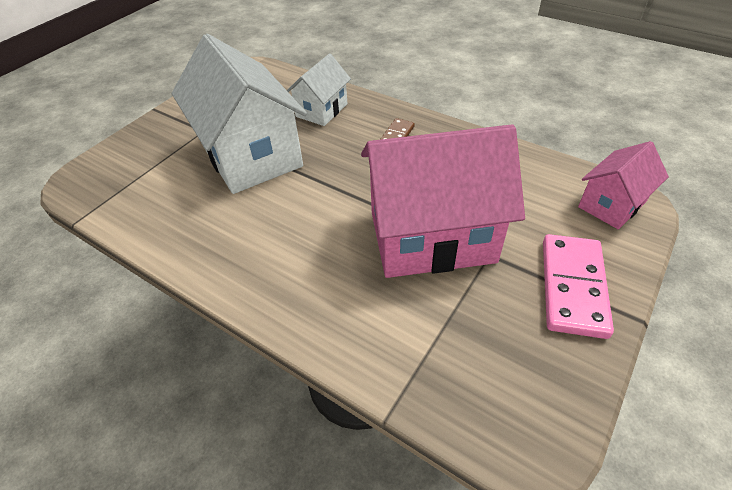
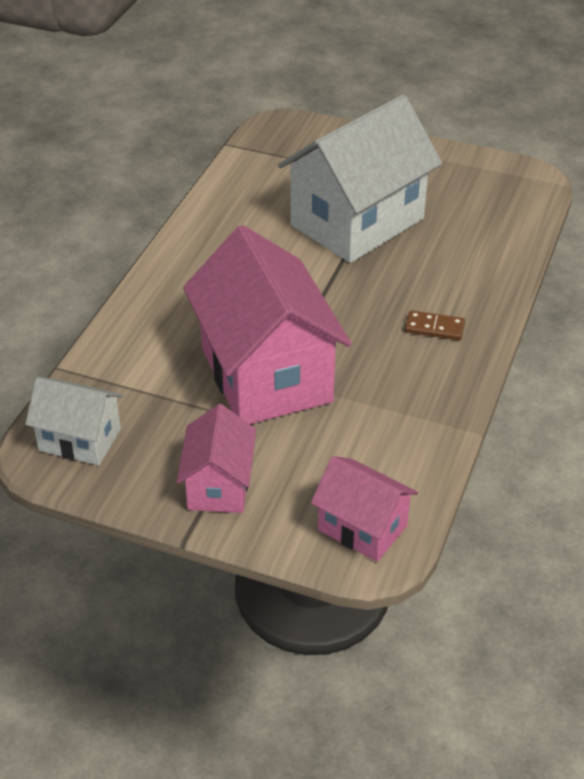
camera: 75 degrees right, 5 degrees down
white house [287,53,351,126] -> white house moved to [25,377,123,466]
pink domino [543,234,614,339] -> pink house [177,404,256,513]

